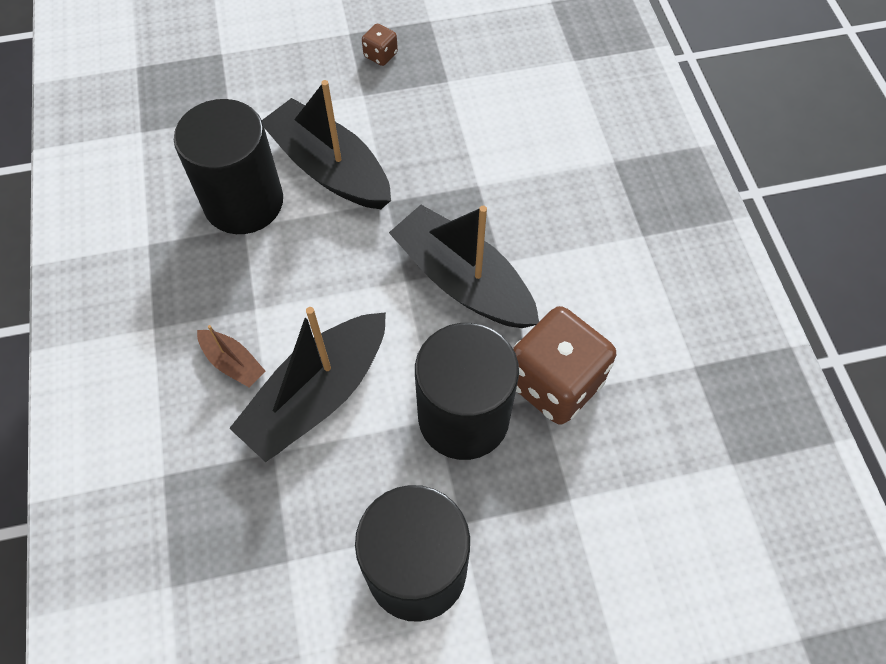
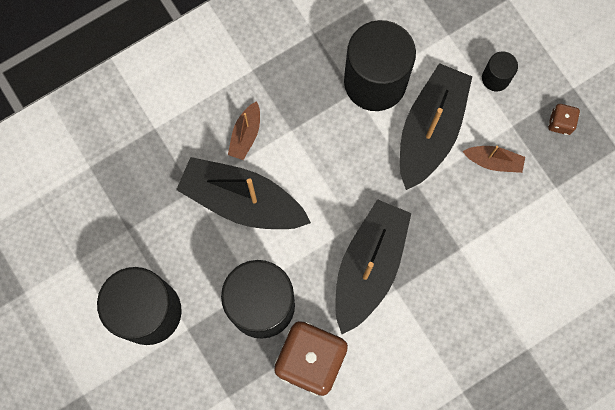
camera: 70 degrees right, 15 degrees up
none -> brown boat [462,146,525,173]
none -> black cylinder [482,52,518,91]

